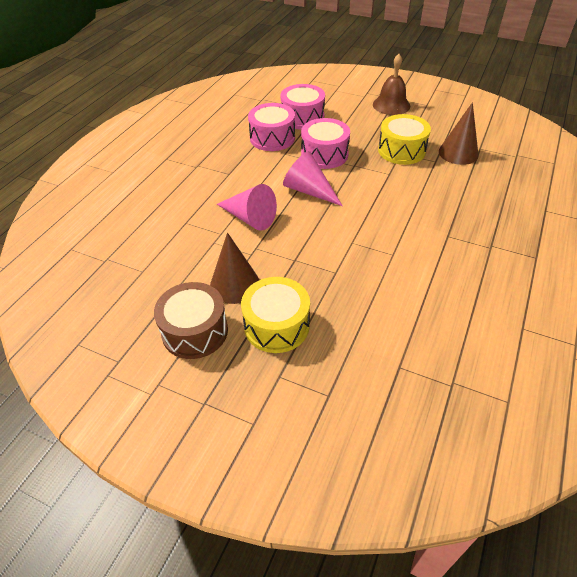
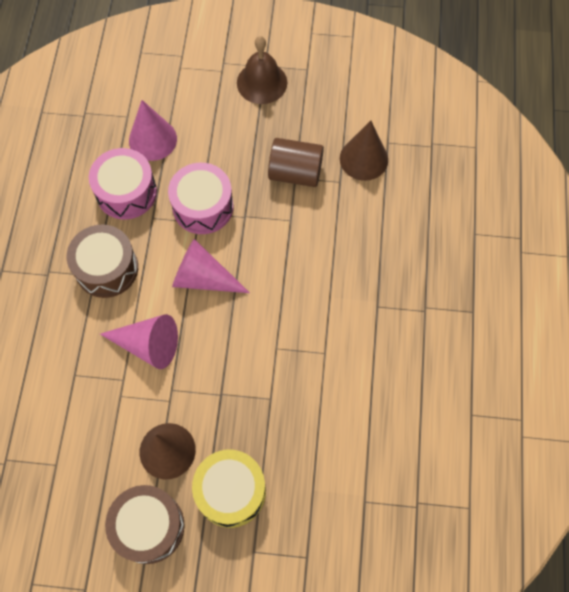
camera: 20 degrees left, 20 degrees up
pink drum [280,84,325,130] -> pink cone [129,100,177,161]
yellow drum [378,114,431,165] -> brown cylinder [268,138,324,187]
none -> brown drum [67,224,138,298]

